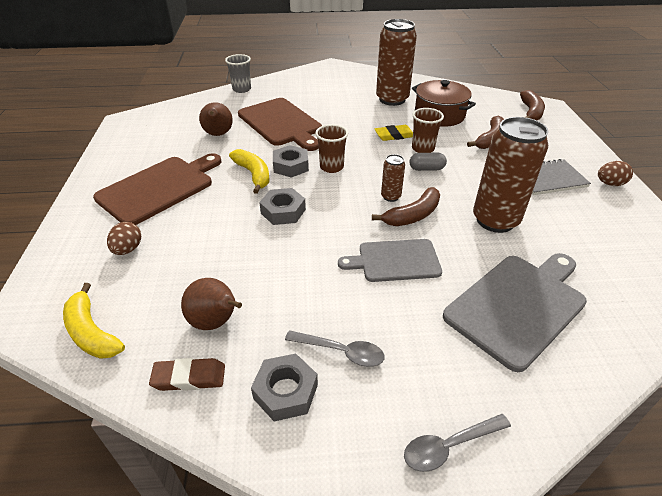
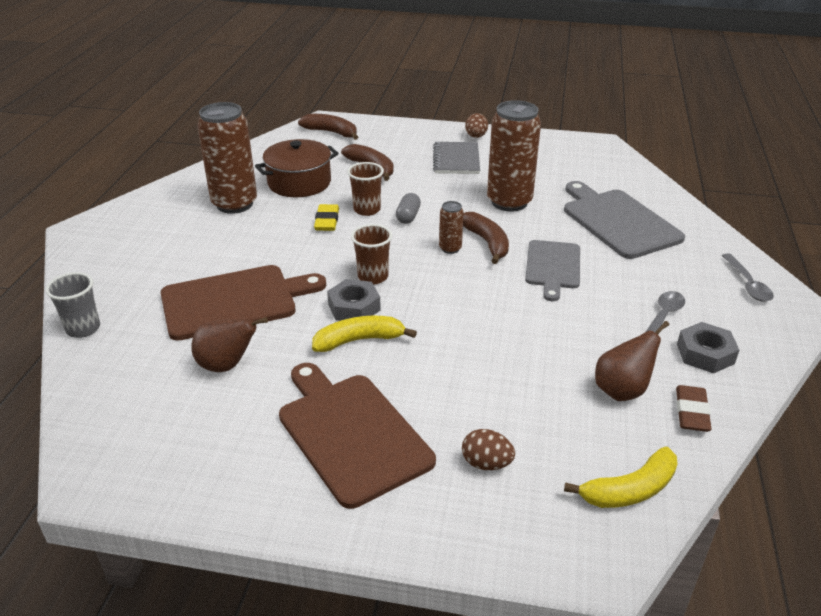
camera: 75 degrees left, 5 degrees down
grey nut [259,188,306,225] -> none

